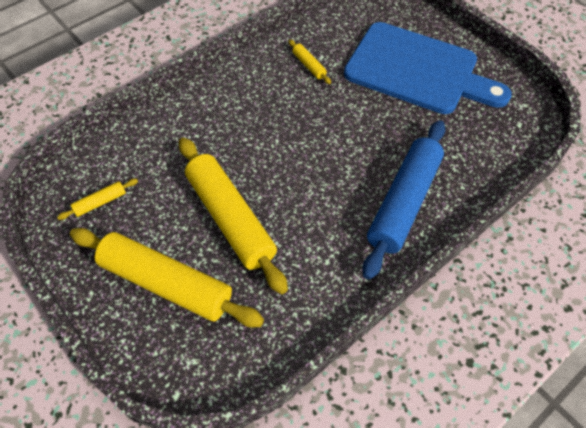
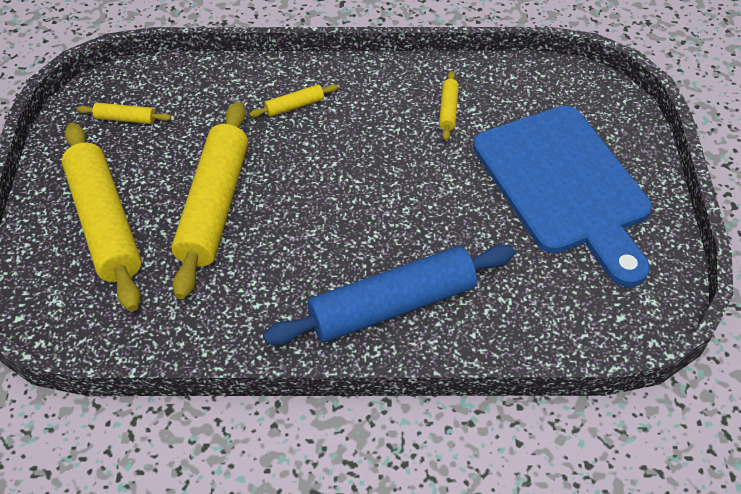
camera: 40 degrees right, 5 degrees down
none -> yellow rolling pin [249,84,338,117]

